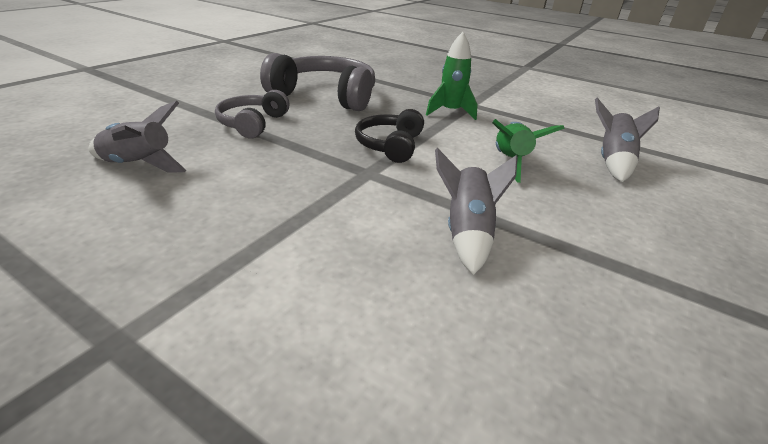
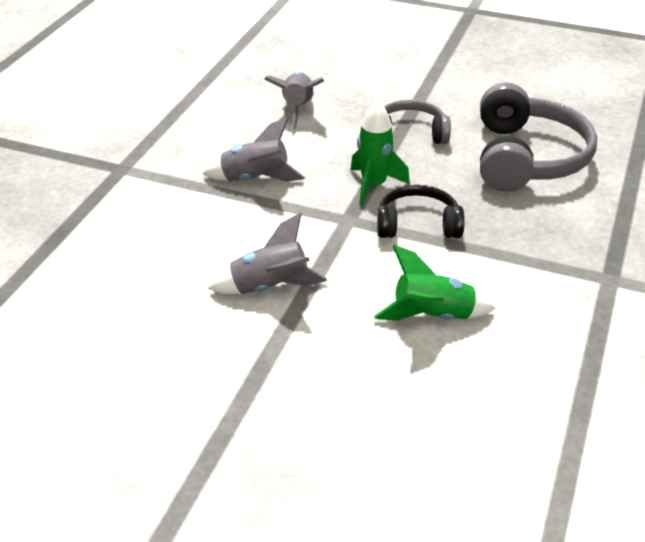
camera: 80 degrees right, 5 degrees up
green rocket [426,32,478,120] -> green rocket moved to [350,100,410,206]
grey rocket [595,98,660,182] -> grey rocket moved to [202,117,305,182]

